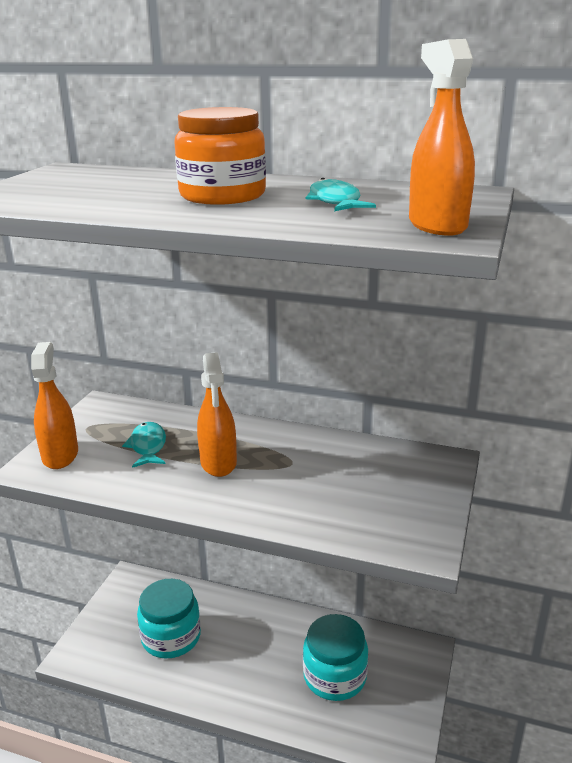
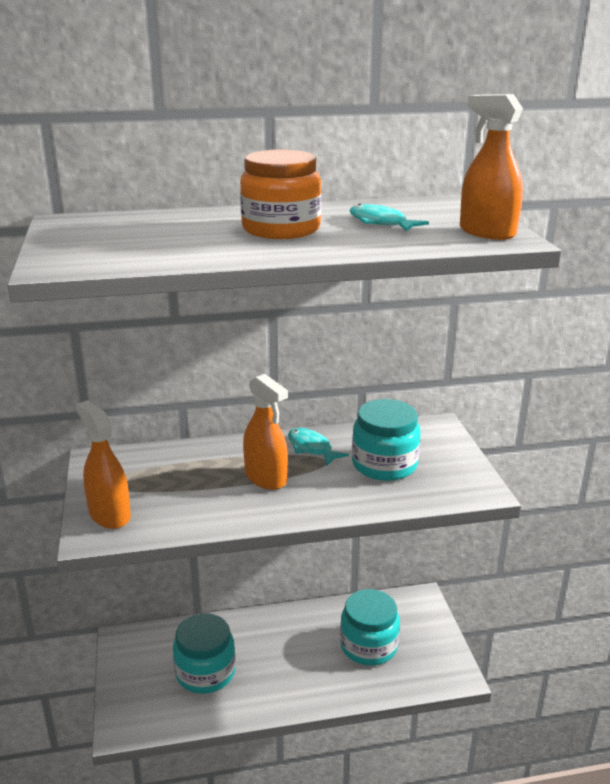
camera: 30 degrees left, 0 degrees up
turquoise fish [122,422,166,468] -> turquoise fish moved to [288,428,349,466]
none -> turquoise jar [352,399,421,481]

